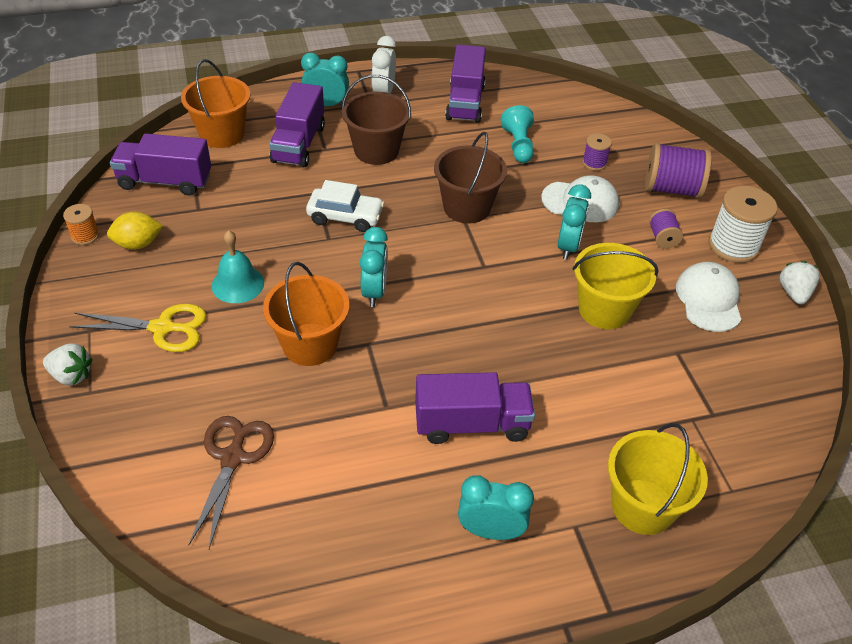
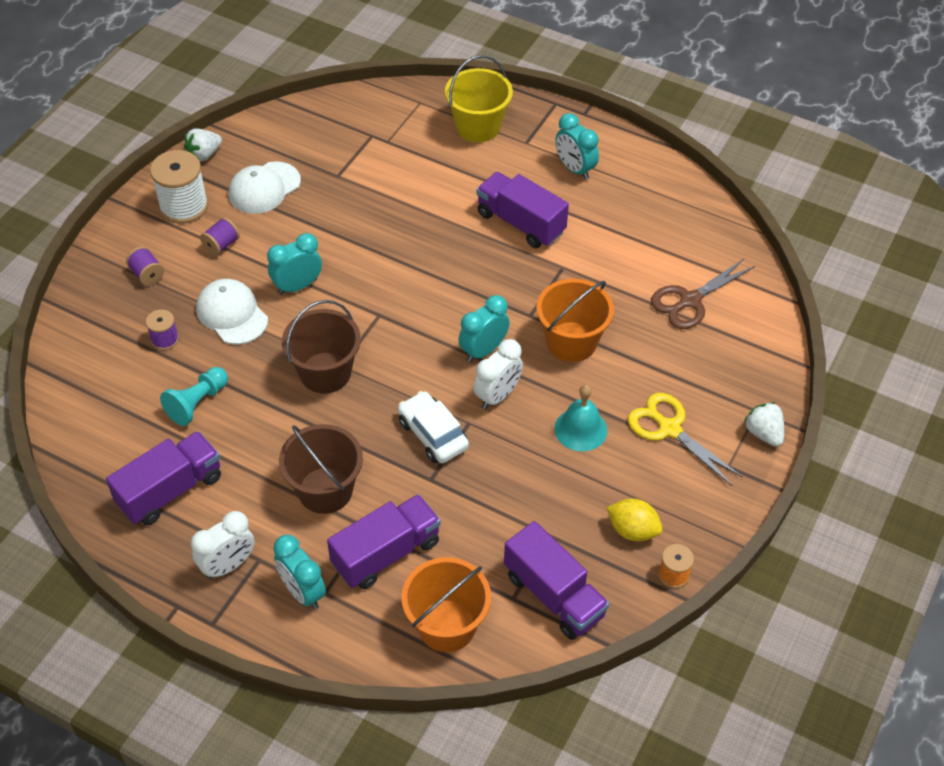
camera: 135 degrees left, 5 degrees up
yellow bucket [573,243,658,329] -> none
purple spool [645,143,712,198] -> purple spool [126,246,164,286], size x0.53
none -> white clock [473,339,523,409]

